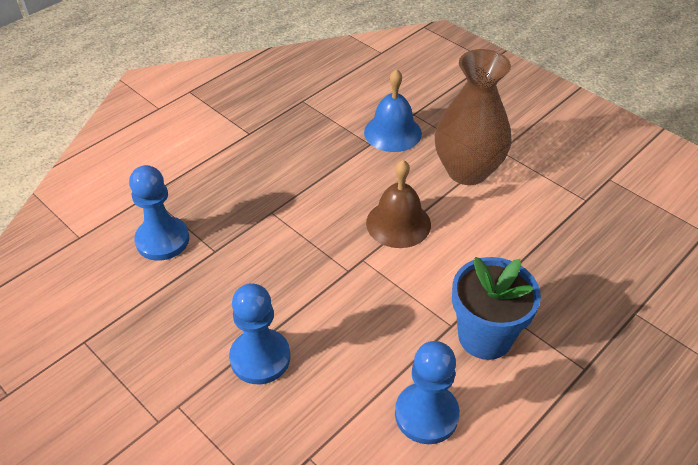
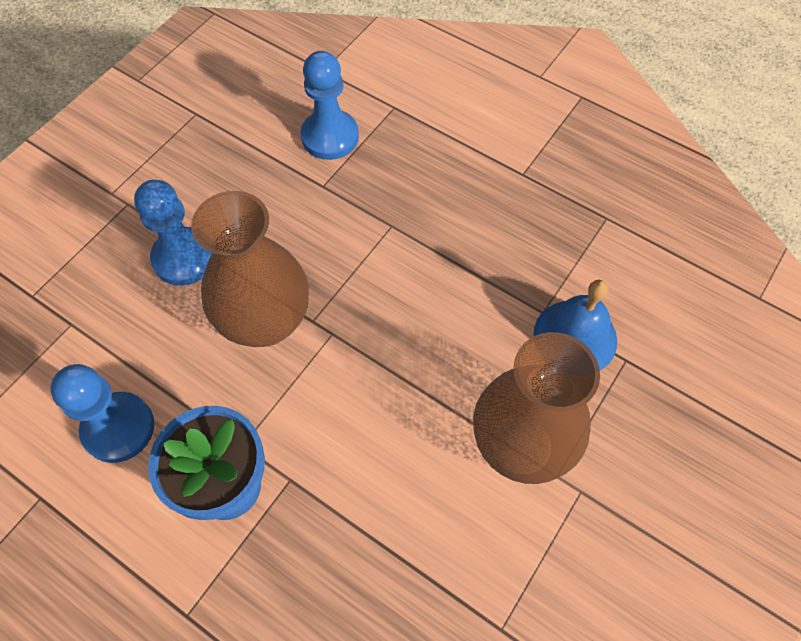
camera: 80 degrees right, 15 degrees up
brown bell [366,160,431,248] -> none
none -> brown vase [191,191,309,347]

